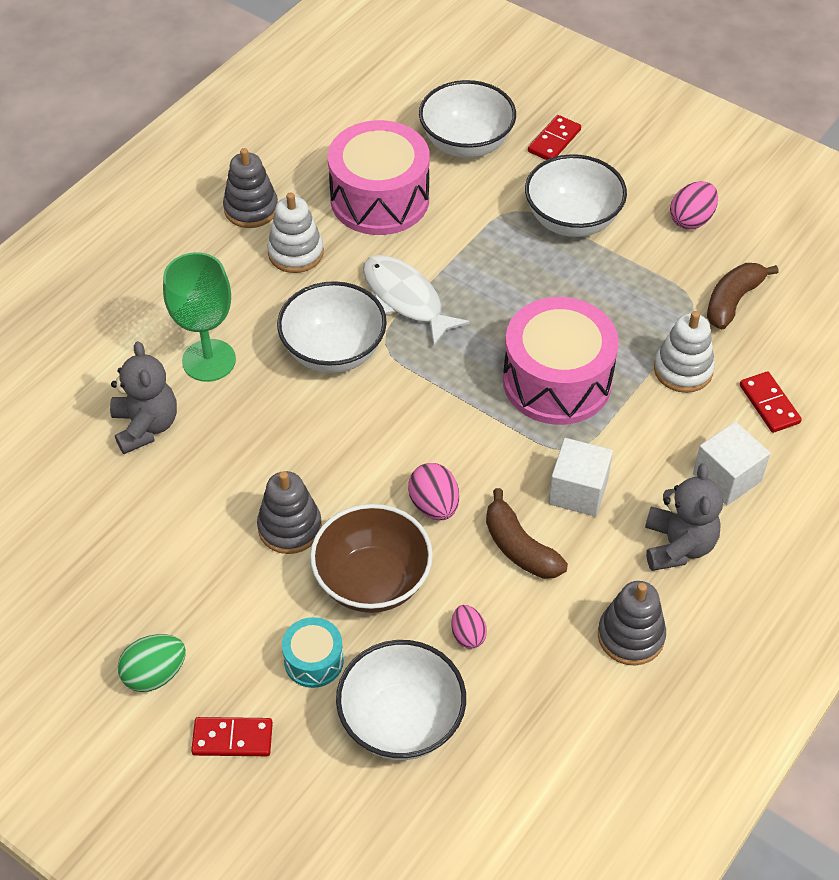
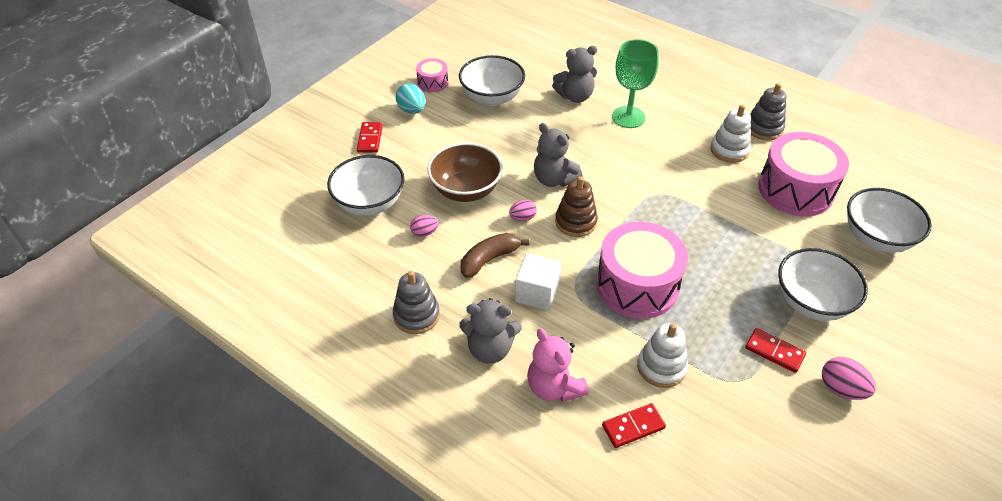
camera: 90 degrees right, 5 degrees down
green egg [118,634,186,692] -> turquoise egg [395,83,426,114]
grey stacking toy [257,471,322,554] -> none
white bowl [277,281,387,373] -> white bowl moved to [459,55,525,106]
turquoise drum [282,617,344,688] -> none
white fish [363,255,470,347] -> none
pink egg [408,463,459,520] -> pink egg [509,200,537,221], size x0.66
red domino [528,115,581,160] -> red domino moved to [745,328,806,373]
white cube [693,422,771,505] -> pink teddy bear [527,328,589,402]
brown banana [707,263,779,330] -> none
none -> pink drum [416,59,448,92]
none -> grey teddy bear [534,123,583,187]
none -> brown stacking toy [555,176,598,237]

